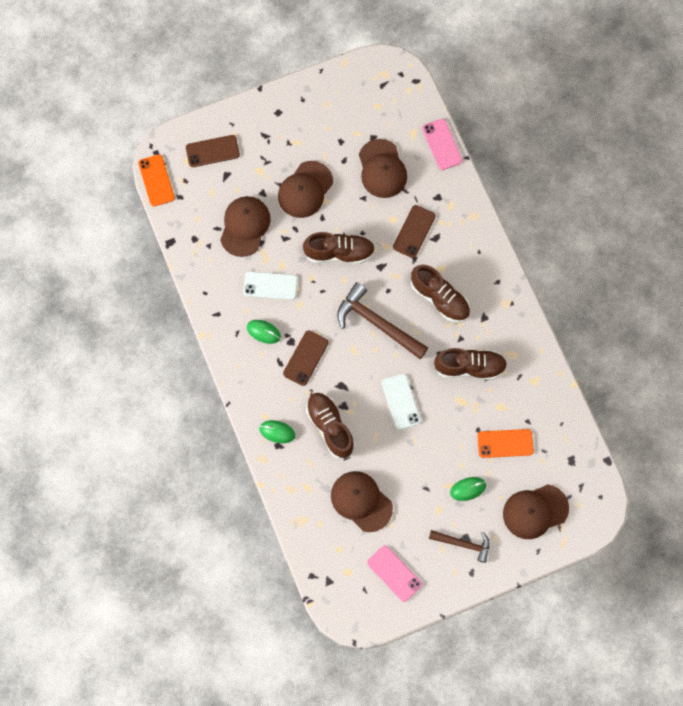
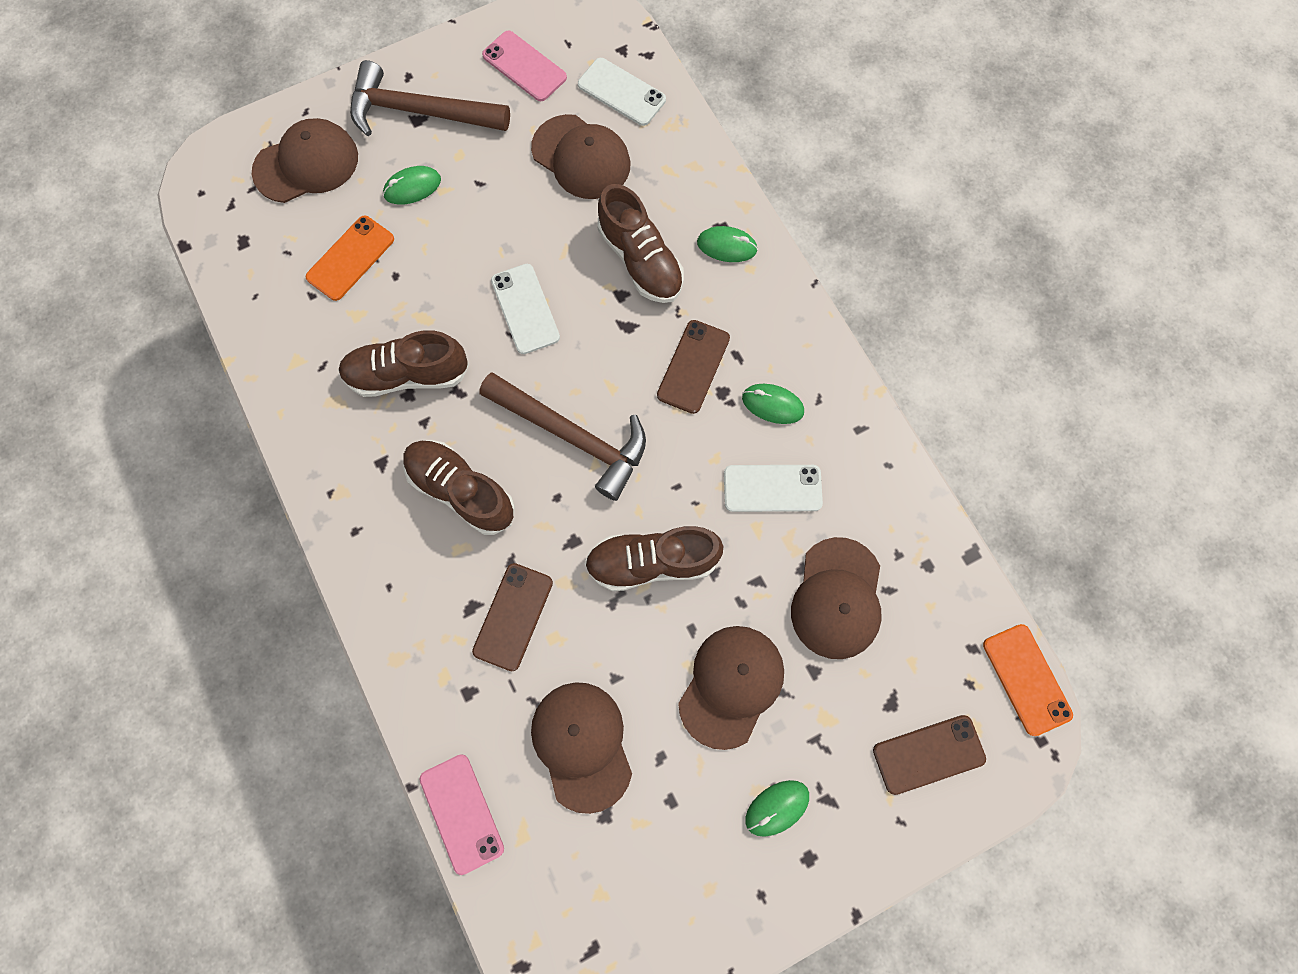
camera: 175 degrees right, 0 degrees up
brown hammer [429,530,490,563] -> brown hammer [350,60,510,136], size x1.68
orange phone [477,429,534,458] -> orange phone turned 45 degrees counterclockwise [306,216,394,301]
none -> white phone [578,58,666,126]
none -> green mouse [745,780,809,837]

